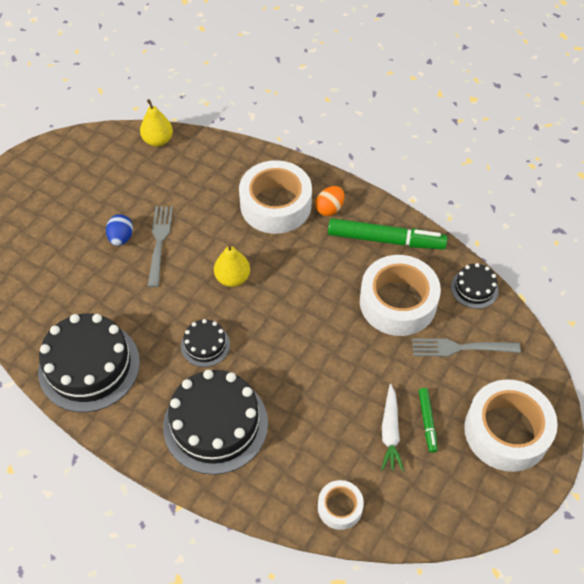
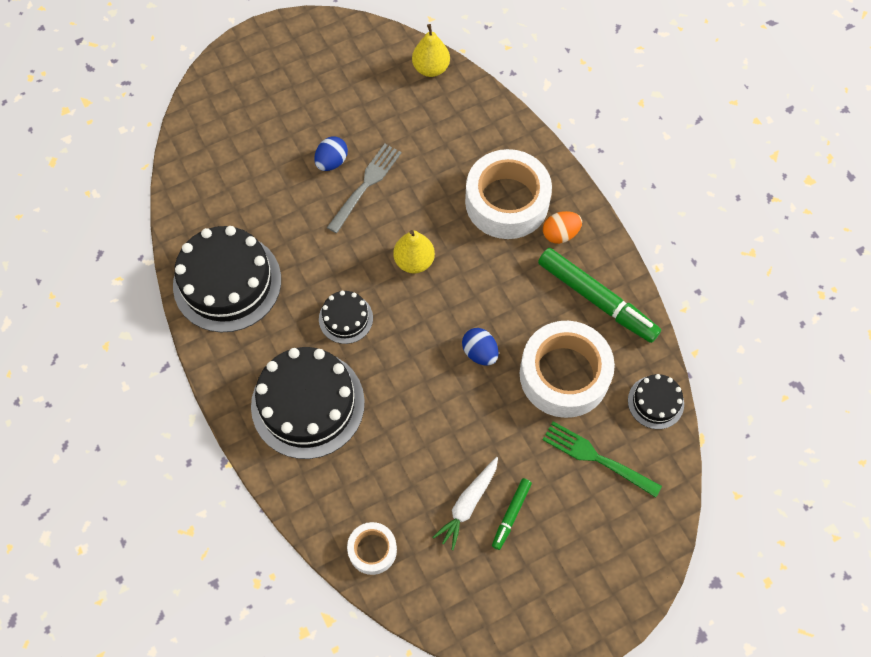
camera: 30 degrees right, 10 degrees up
grey fork [412,339,521,357] -> green fork [542,421,662,498]
white tape [464,379,558,472] -> none
none -> blue egg [462,328,498,366]

